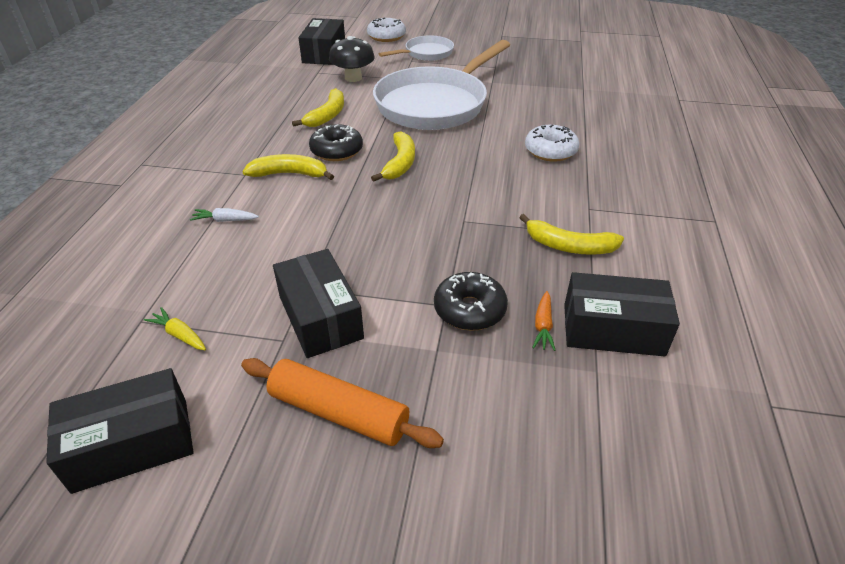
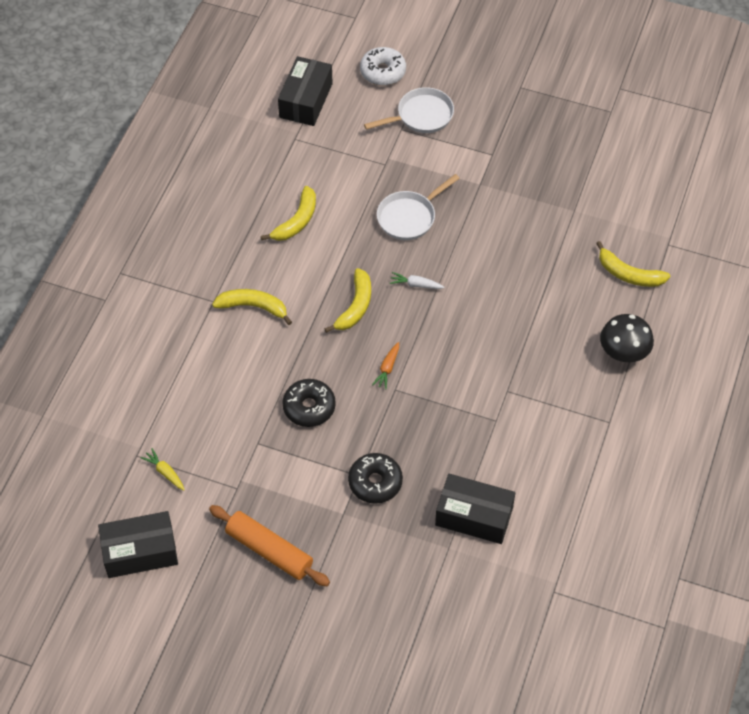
camera: 10 degrees right, 15 degrees up
white carrot [190,208,259,222] -> white carrot moved to [390,272,444,289]
black box [273,249,364,358] -> none
black donut [309,124,363,161] -> black donut moved to [282,379,336,427]
black mushroom [329,36,375,82] -> black mushroom moved to [600,314,654,362]
white pan [373,40,510,130] -> white pan [377,174,460,240], size x0.51
yellow banana [519,214,624,255] -> yellow banana moved to [596,241,670,287]
white donut [525,125,579,162] -> none
orange carrot [532,291,556,351] -> orange carrot moved to [372,342,399,389]

